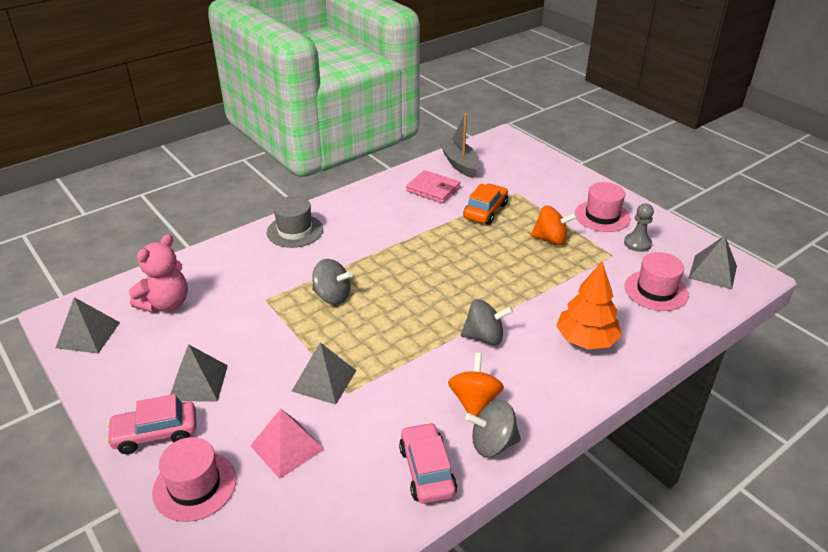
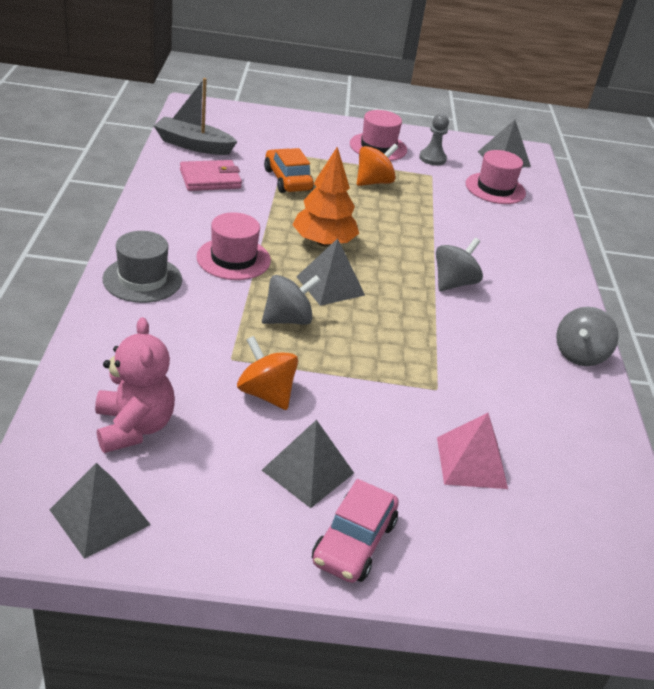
camera: 55 degrees left, 0 degrees up
pink hat [152,437,236,522] -> pink hat moved to [196,212,271,280]
grey pyramid [292,342,356,405] -> grey pyramid moved to [296,238,365,306]
pink car [399,422,457,504] -> none
orange spinning top [448,353,504,416] -> orange spinning top moved to [237,336,298,410]
orange tree [556,262,622,349] -> orange tree moved to [293,147,359,246]

